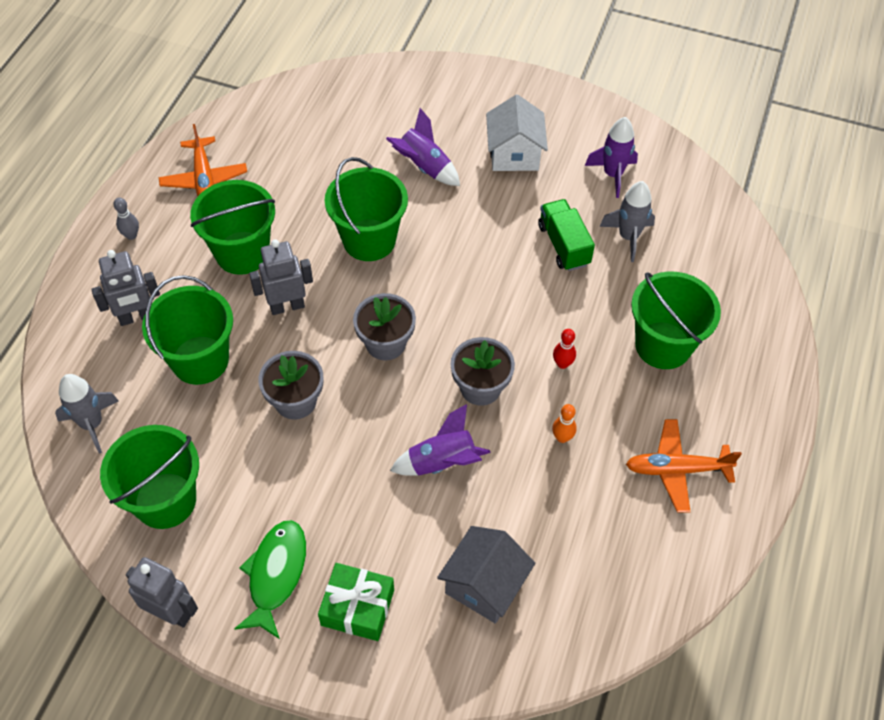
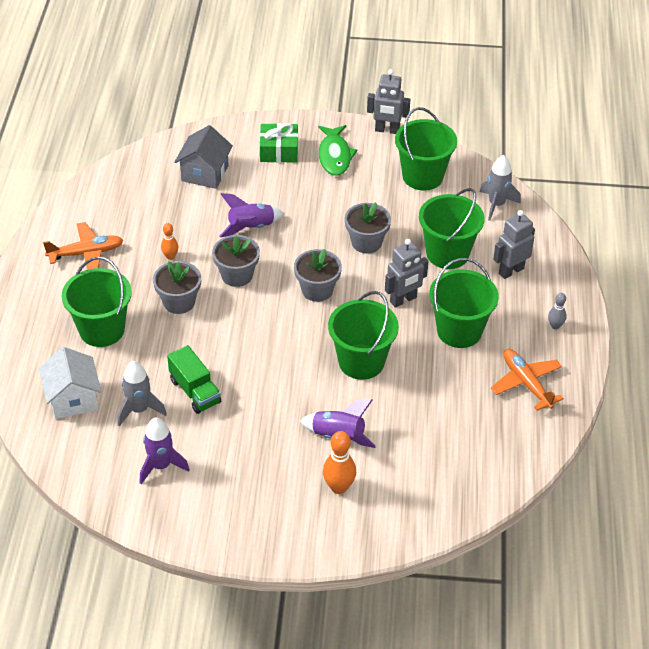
camera: 165 degrees right, 10 degrees down
white house [486,95,548,171] -> white house moved to [39,347,101,419]
red bowling pin [553,329,576,369] -> grey flower pot [153,261,201,314]
none -> orange bowling pin [323,431,356,494]

